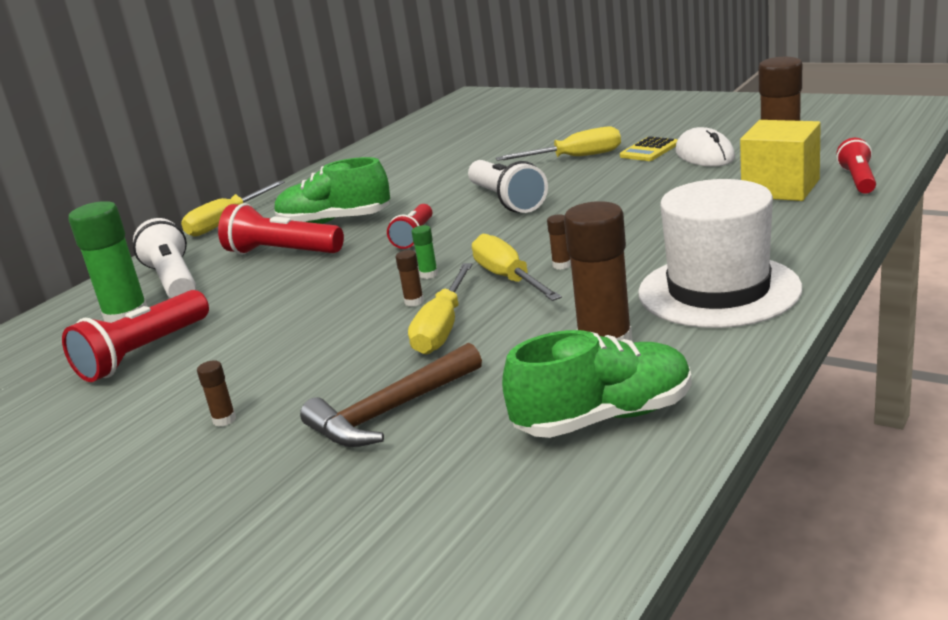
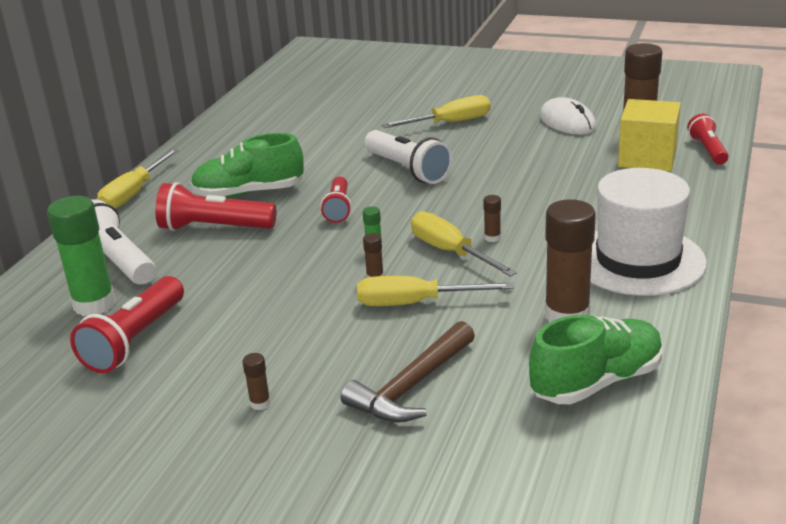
camera: 15 degrees left, 5 degrees up
yellow screwdriver [408,263,473,355] -> yellow screwdriver turned 90 degrees clockwise [357,276,514,306]
yellow calculator [620,136,678,161] -> none

